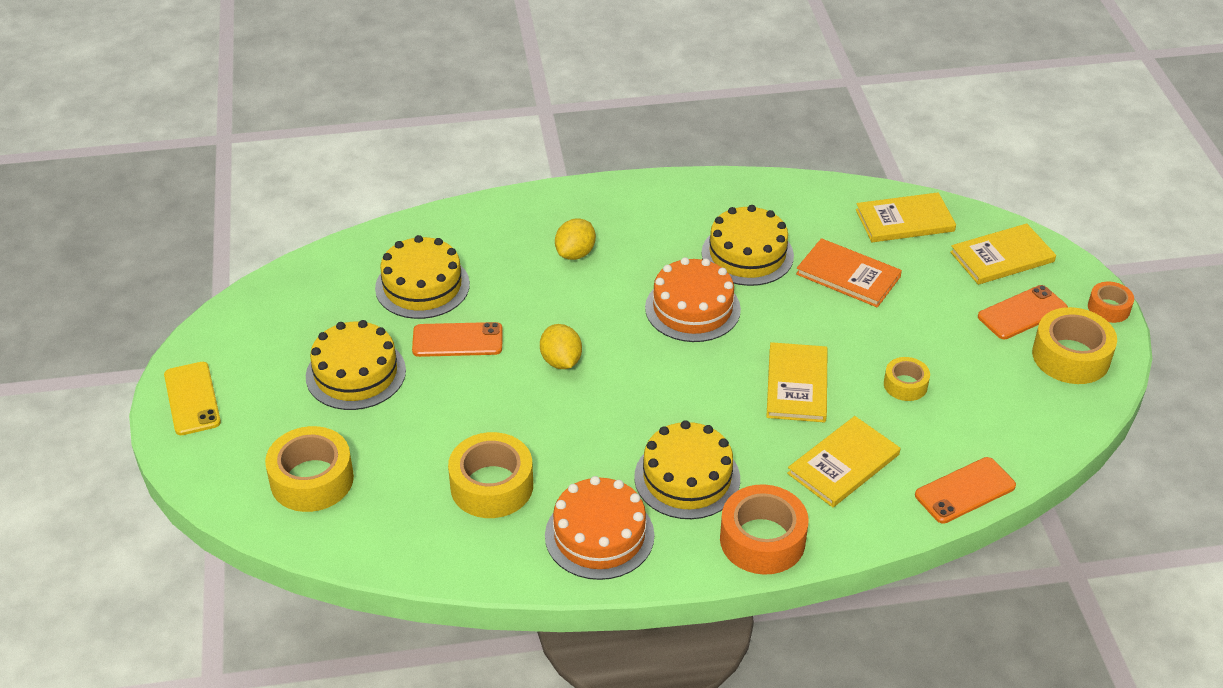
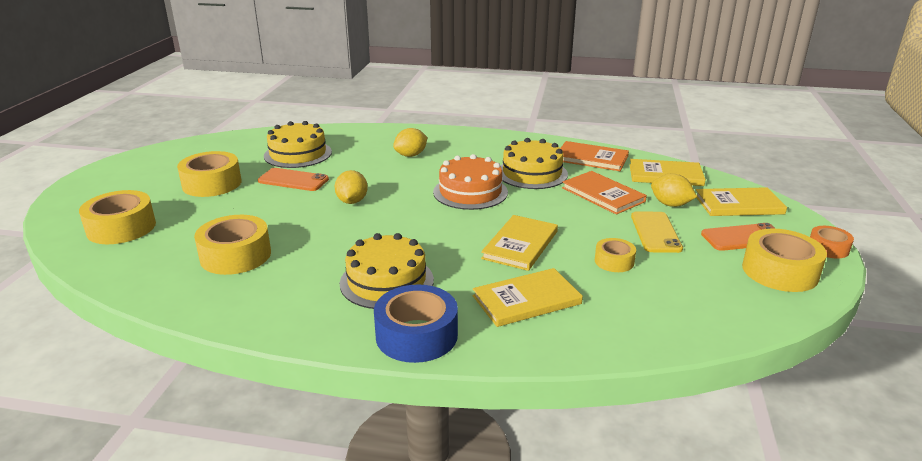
camera: 20 degrees right, 15 degrees down
yellow phone [164,362,221,435] -> yellow phone moved to [631,211,683,253]
yellow cake [306,320,406,410] -> yellow tape [177,151,242,197]
orange cake [545,476,654,580] -> none
orange tape [720,484,809,575] -> blue tape [374,284,458,363]
orange phone [915,457,1016,524] -> none
none -> orange book [561,141,629,171]
none -> yellow lemon [651,173,697,207]

